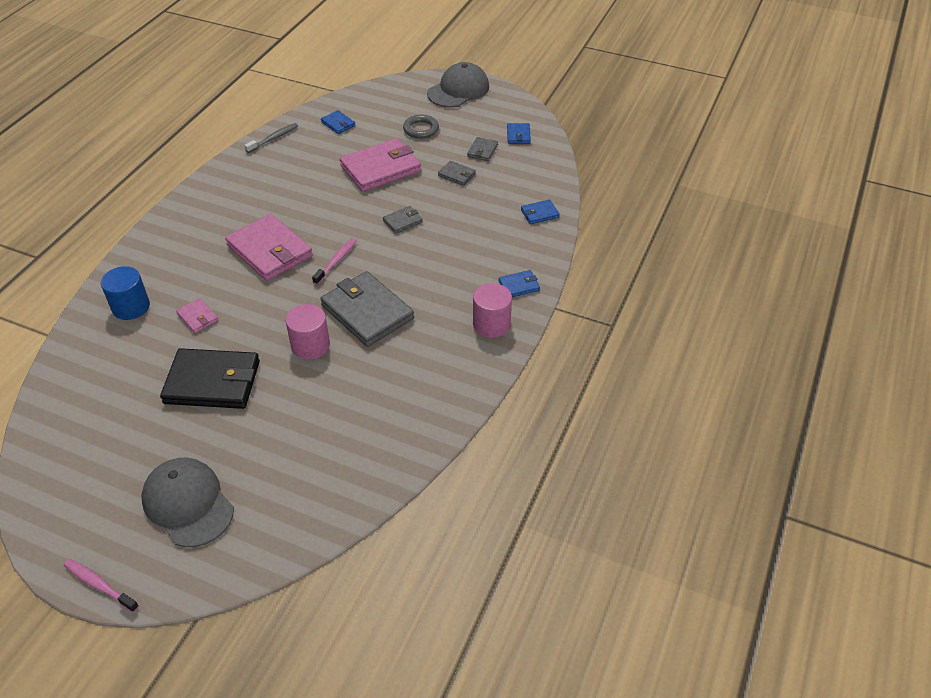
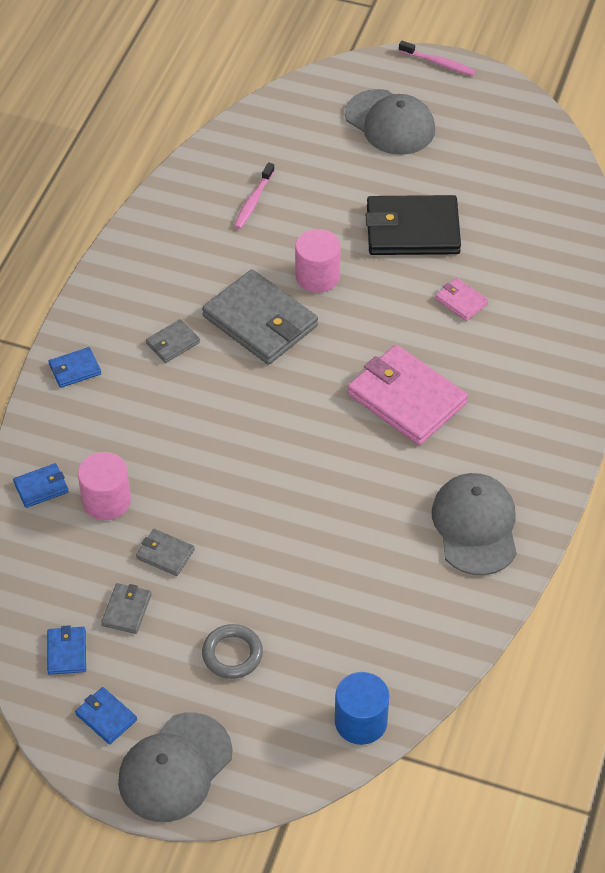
camera: 175 degrees right, 5 degrees up
blue cylinder [101,266,150,320] -> blue cylinder moved to [335,672,389,745]
grey toothbrush [244,123,298,153] -> none
pink toothbrush [312,238,357,285] -> pink toothbrush moved to [234,162,275,229]
blue wallet [321,110,355,134] -> blue wallet moved to [75,687,137,744]
pink wallet [340,138,421,192] -> none
grey wallet [383,206,423,234] -> grey wallet moved to [146,319,200,363]
pink cylinder [473,283,512,338] -> pink cylinder moved to [78,452,131,520]
none -> grey cap [432,473,517,576]

